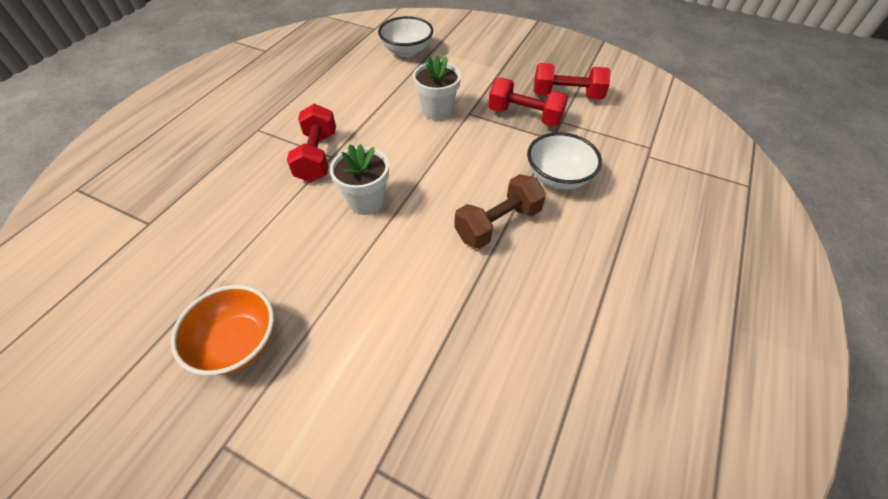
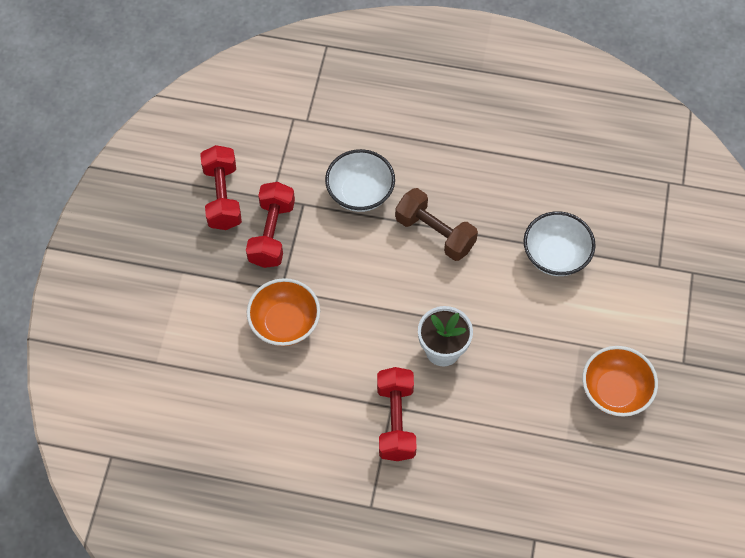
camera: 105 degrees left, 10 degrees up
red dumbbell [287,104,336,182] -> red dumbbell turned 75 degrees counterclockwise [377,367,417,461]
white bowl [378,16,433,57] -> white bowl moved to [524,211,596,276]
white flower pot [413,55,461,120] -> orange bowl [247,278,320,346]

